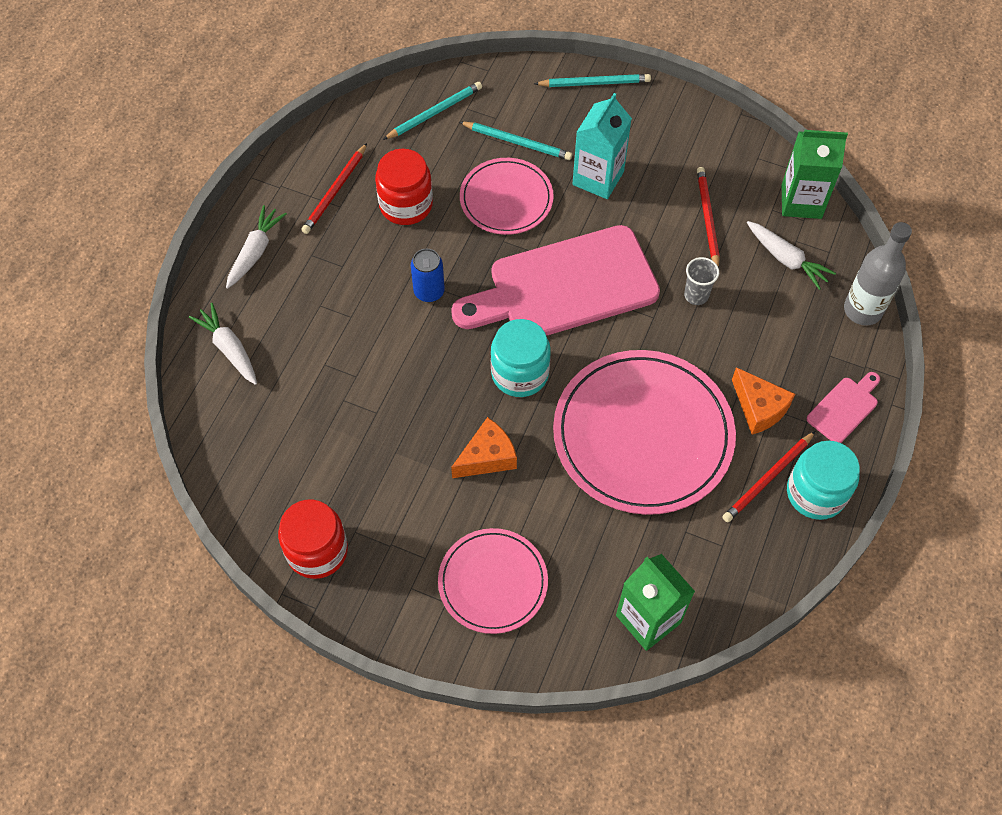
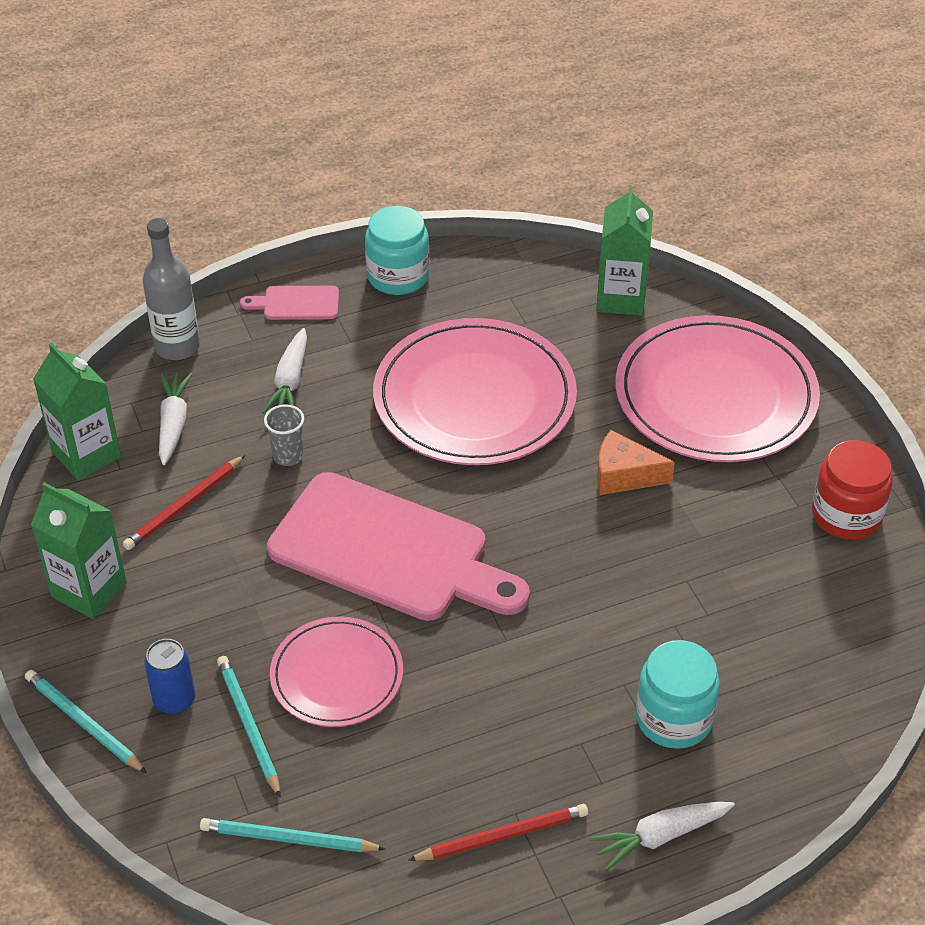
camera: 135 degrees left, 15 degrees down
white carrot [189,303,257,385] -> white carrot moved to [263,328,307,414]
red jar [375,149,433,225] -> none
blue can [411,249,445,302] -> blue can moved to [144,639,195,714]
pink plate [438,528,548,634] -> pink plate [615,315,820,462], size x1.75
turquoise jar [491,319,551,397] -> turquoise jar moved to [636,640,720,749]
turquoise carton [573,93,632,199] -> none
red pencil [722,431,815,522] -> none
orange cheese [732,367,795,435] -> none
none -> green carton [31,482,127,619]

